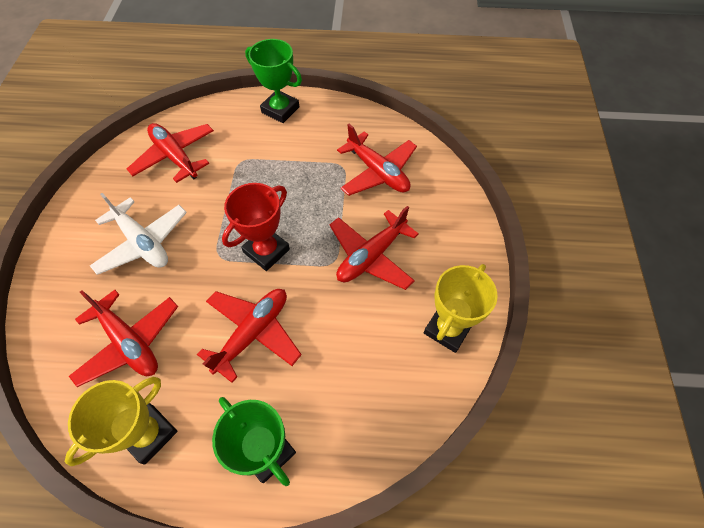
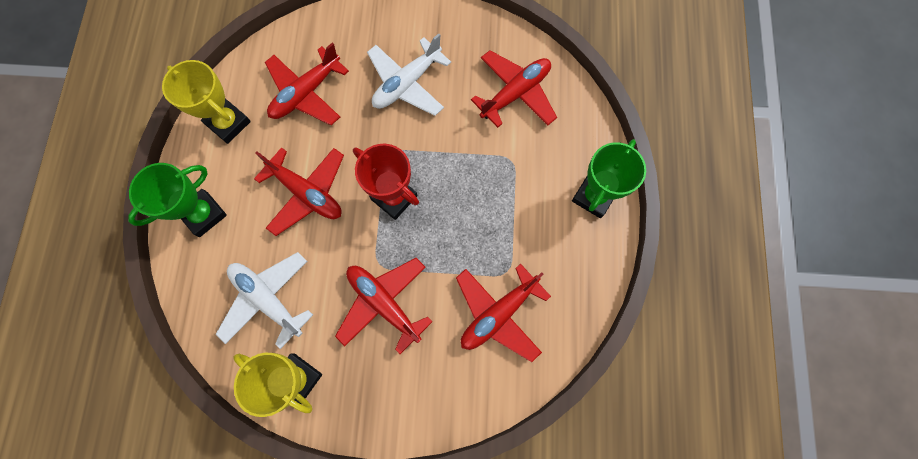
camera: 90 degrees right, 15 degrees up
none -> white plane [216,252,313,349]

